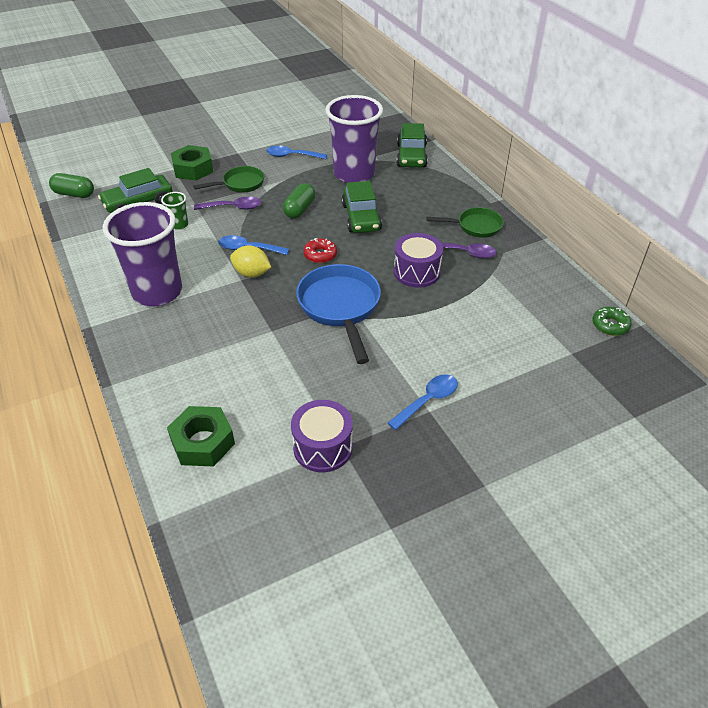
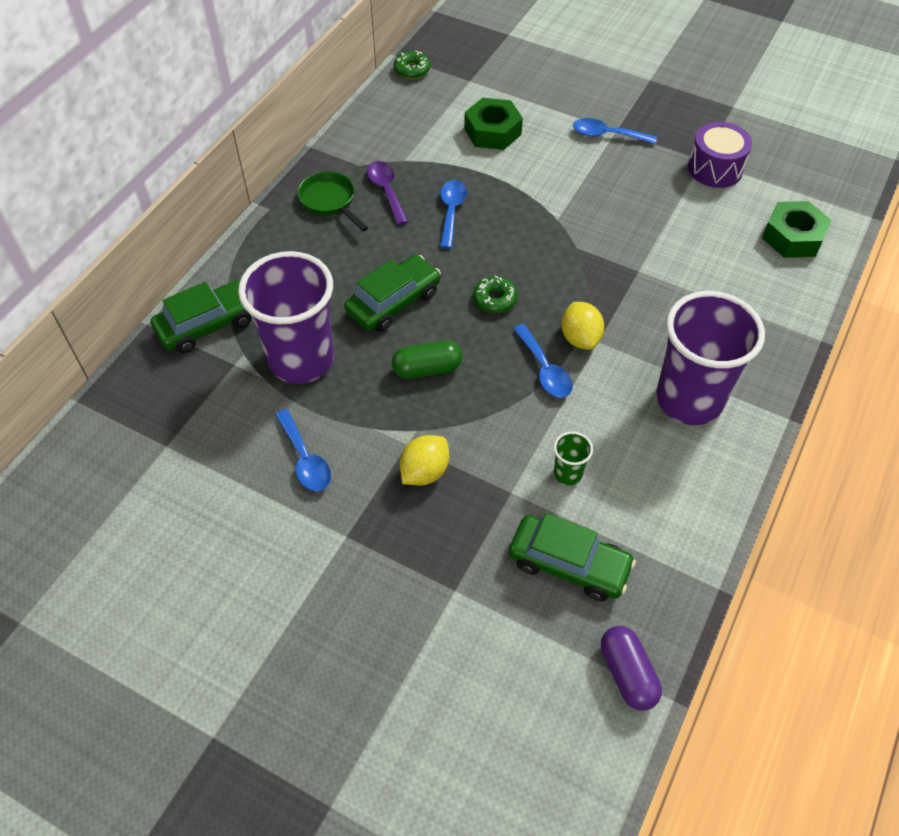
camera: 125 degrees left, 10 degrees up
green capsule [49,173,94,198] -> purple capsule [601,626,662,711]
green nut [171,145,213,181] -> green nut moved to [464,98,523,150]
green pan [193,166,264,193] -> yellow lemon [400,435,449,485]
purple spoon [194,197,261,210] -> none
blue pan [296,264,381,364] -> none
red donut [303,238,337,263] -> green donut [473,275,518,313]
purple drum [394,233,443,288] -> blue spoon [440,180,467,249]

